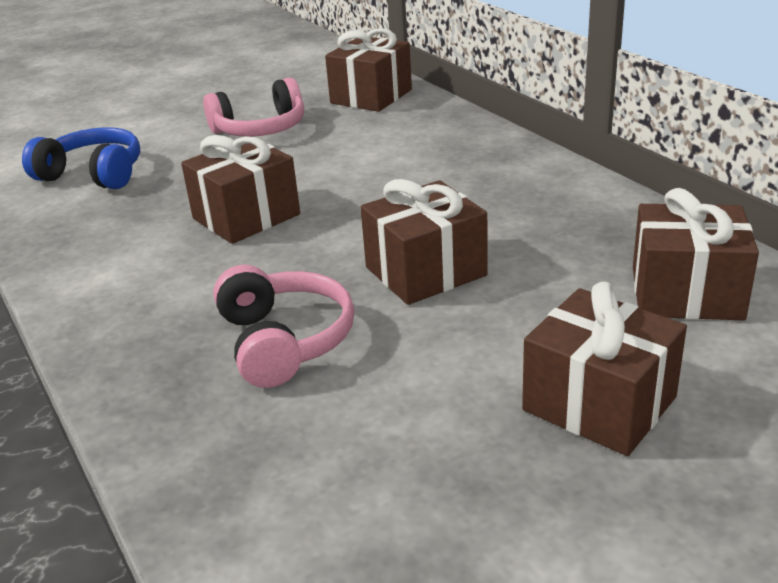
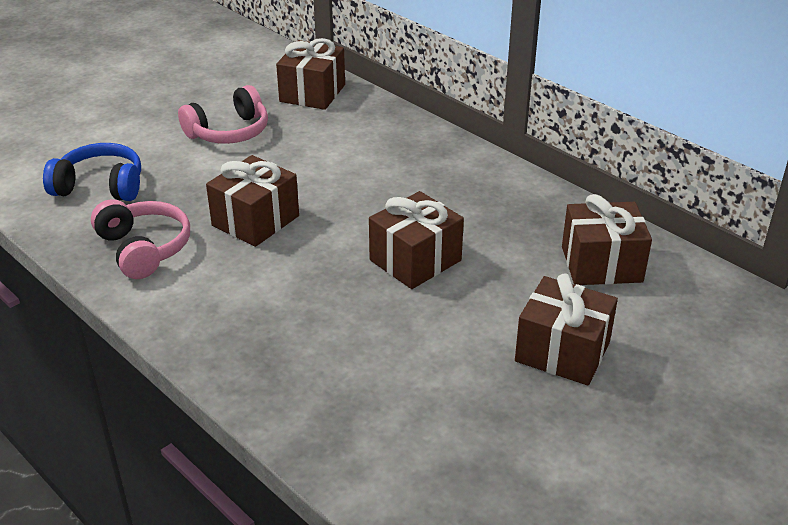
camera: 15 degrees left, 5 degrees up
pink headphones [213,264,354,388] -> pink headphones moved to [91,199,190,279]

